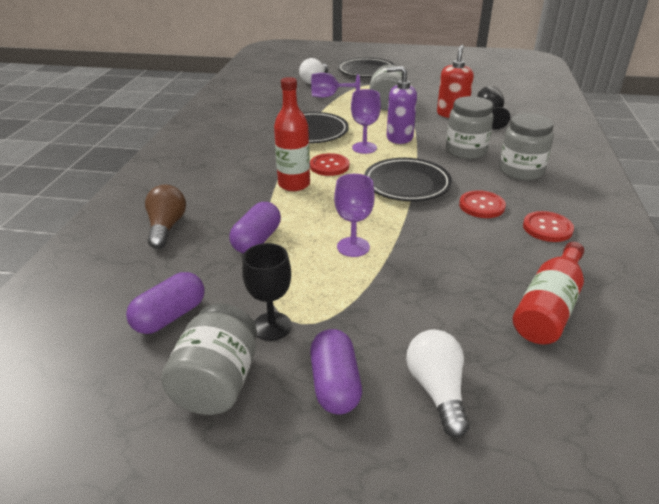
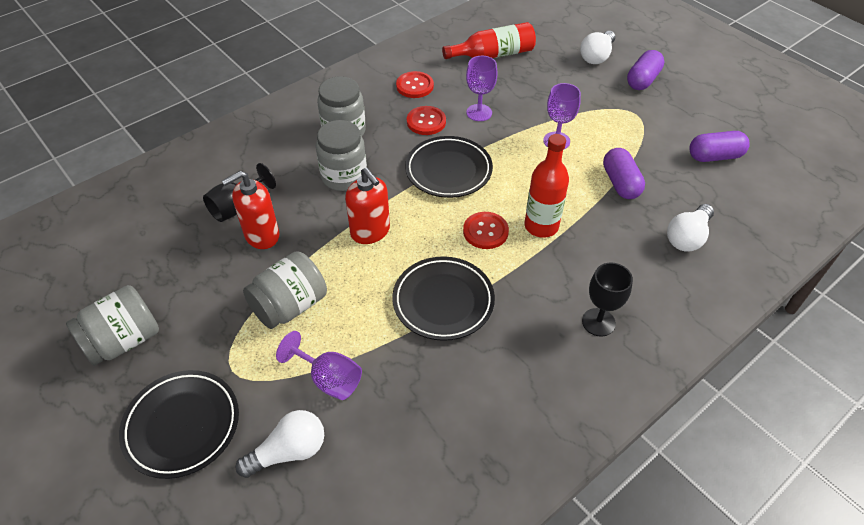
camera: 140 degrees left, 15 degrees up
brown light bulb [145,185,186,249] -> white light bulb [667,204,714,252]
grey jar [161,303,257,415] -> grey jar moved to [66,285,159,366]
purple capsule [229,202,281,254] -> purple capsule turned 75 degrees counterclockwise [603,148,645,199]
black goblet [242,243,292,341] -> black goblet moved to [582,262,633,337]
purple goblet [351,89,381,154] -> purple goblet moved to [466,56,497,121]
purple soap dispenser [387,66,417,144] -> red soap dispenser [345,168,390,244]

